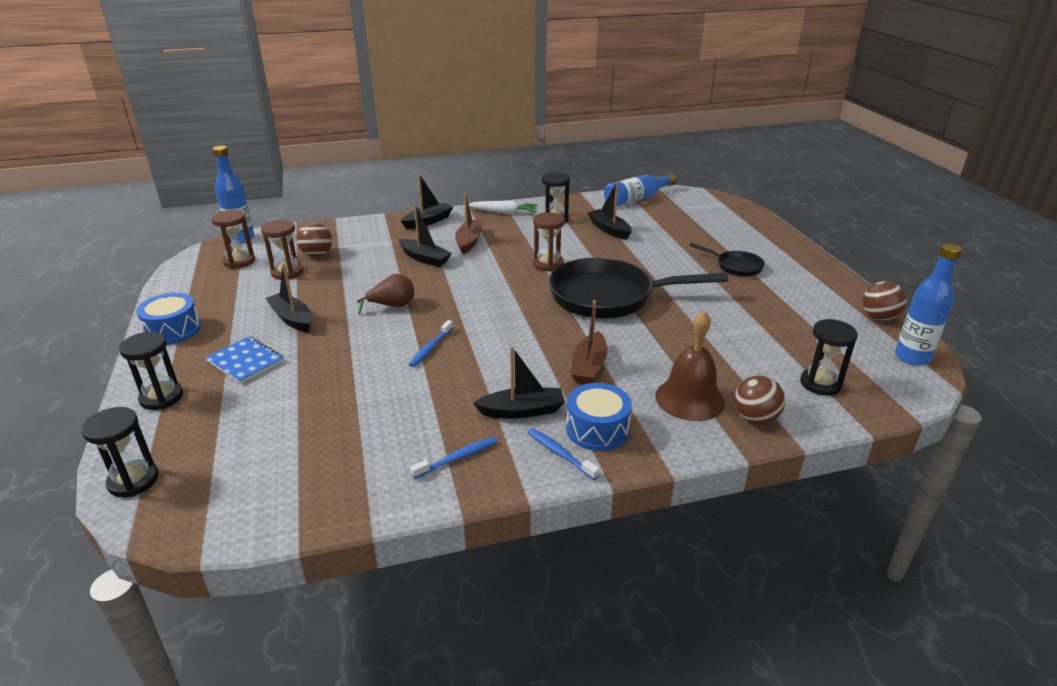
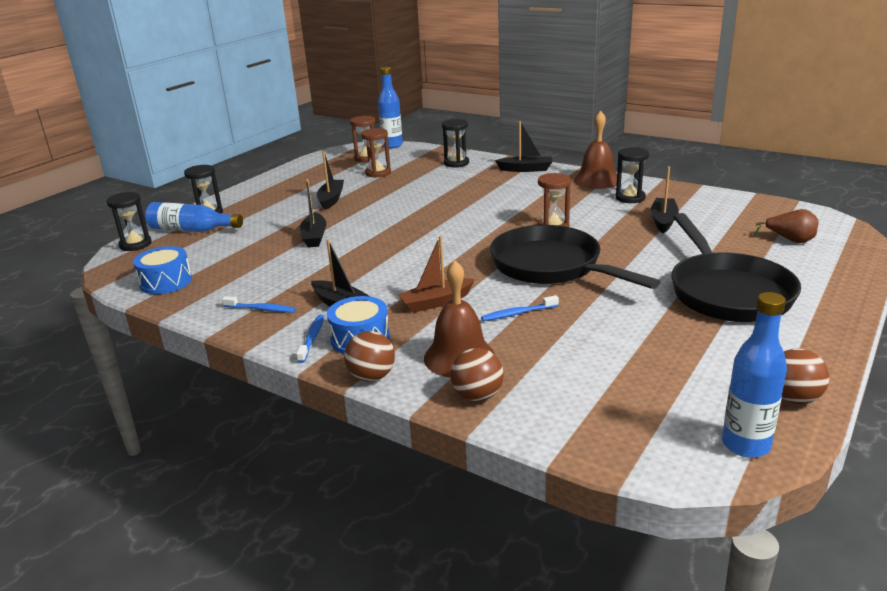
camera: 50 degrees right, 5 degrees down
blue drum [136,293,201,345] -> blue drum moved to [133,246,192,294]
blue notebook [205,336,284,384] -> none
brown ball [297,222,332,257] -> brown ball moved to [344,331,395,382]
brown pear [357,274,414,314] -> brown pear moved to [753,209,819,243]
black boat [398,204,452,267] -> black boat moved to [300,179,327,248]
blue toothbrush [408,320,453,367] -> blue toothbrush moved to [481,295,559,321]
brown boat [455,193,482,254] -> none
white carrot [469,201,538,214] -> brown bell [574,111,617,189]
blue bottle [604,174,676,207] -> blue bottle moved to [145,202,243,232]
black pan [690,243,765,277] -> black pan [671,213,801,322], size x2.11
black hourglass [800,319,858,396] -> black hourglass moved to [442,119,469,168]

